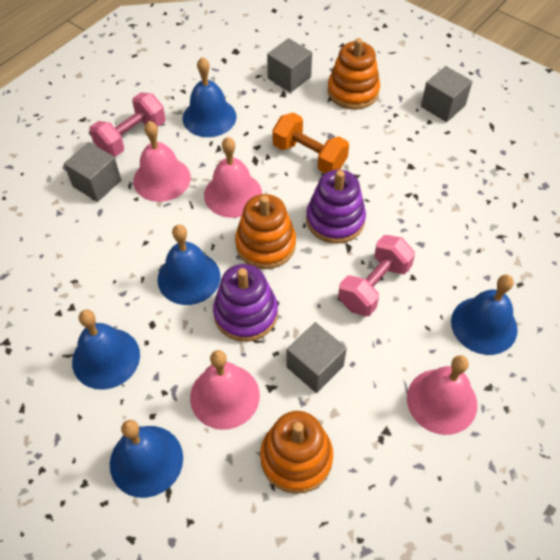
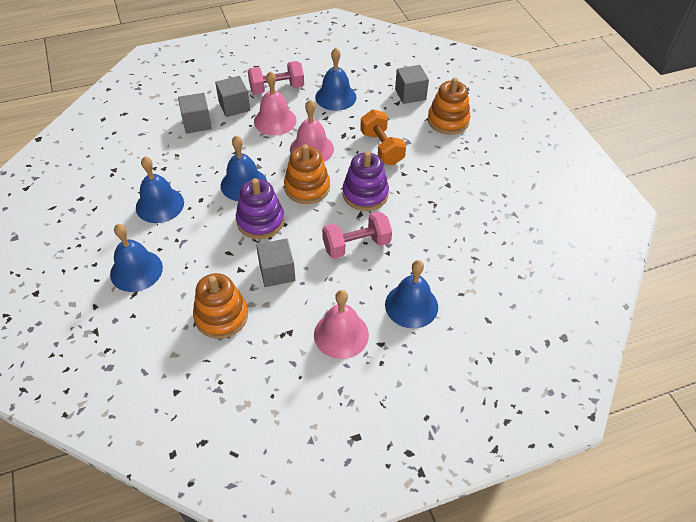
camera: 30 degrees right, 5 degrees down
pink bell [190,350,260,430] -> none
grey cube [421,66,473,122] -> grey cube moved to [178,93,212,134]

